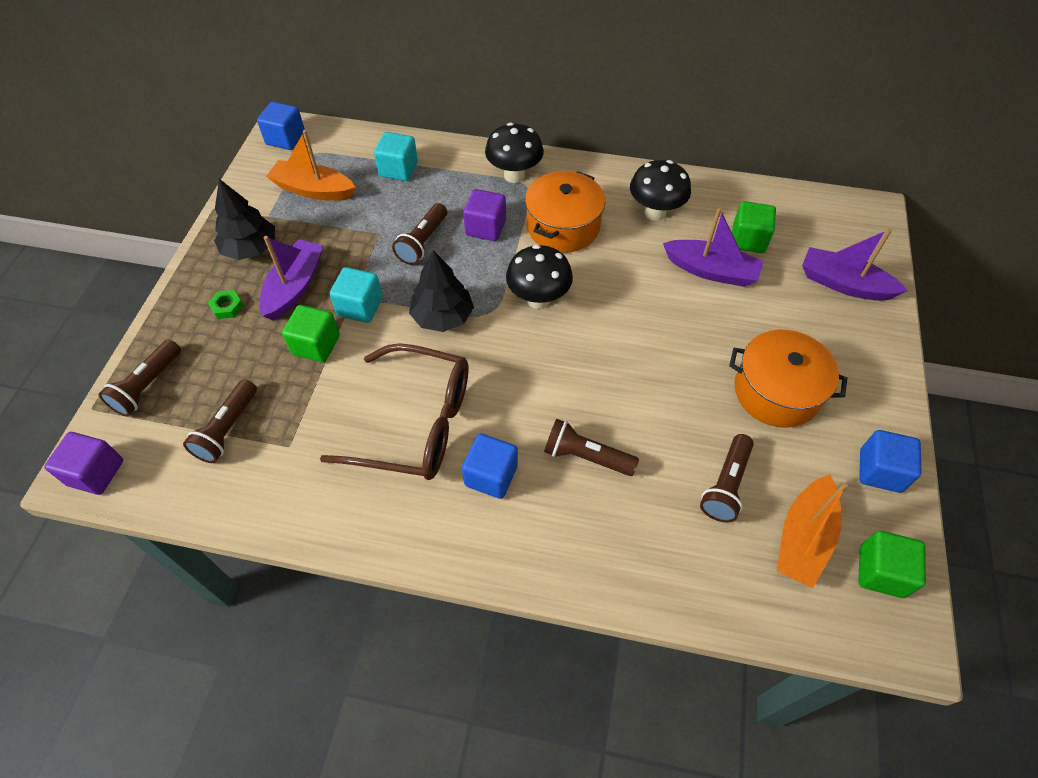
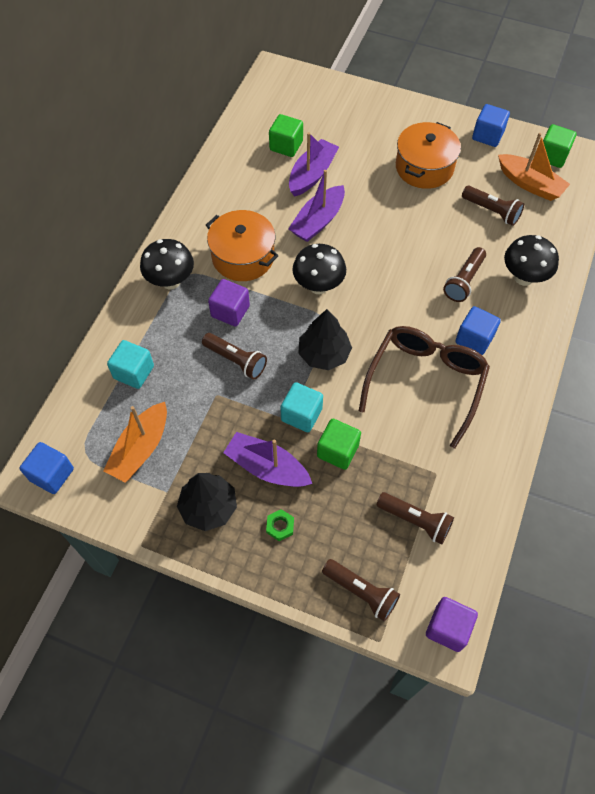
camera: 80 degrees left, 5 degrees up
black mushroom [630,160,691,221] -> black mushroom moved to [504,235,559,286]
purple boat [802,228,908,301] -> purple boat moved to [288,170,345,242]

